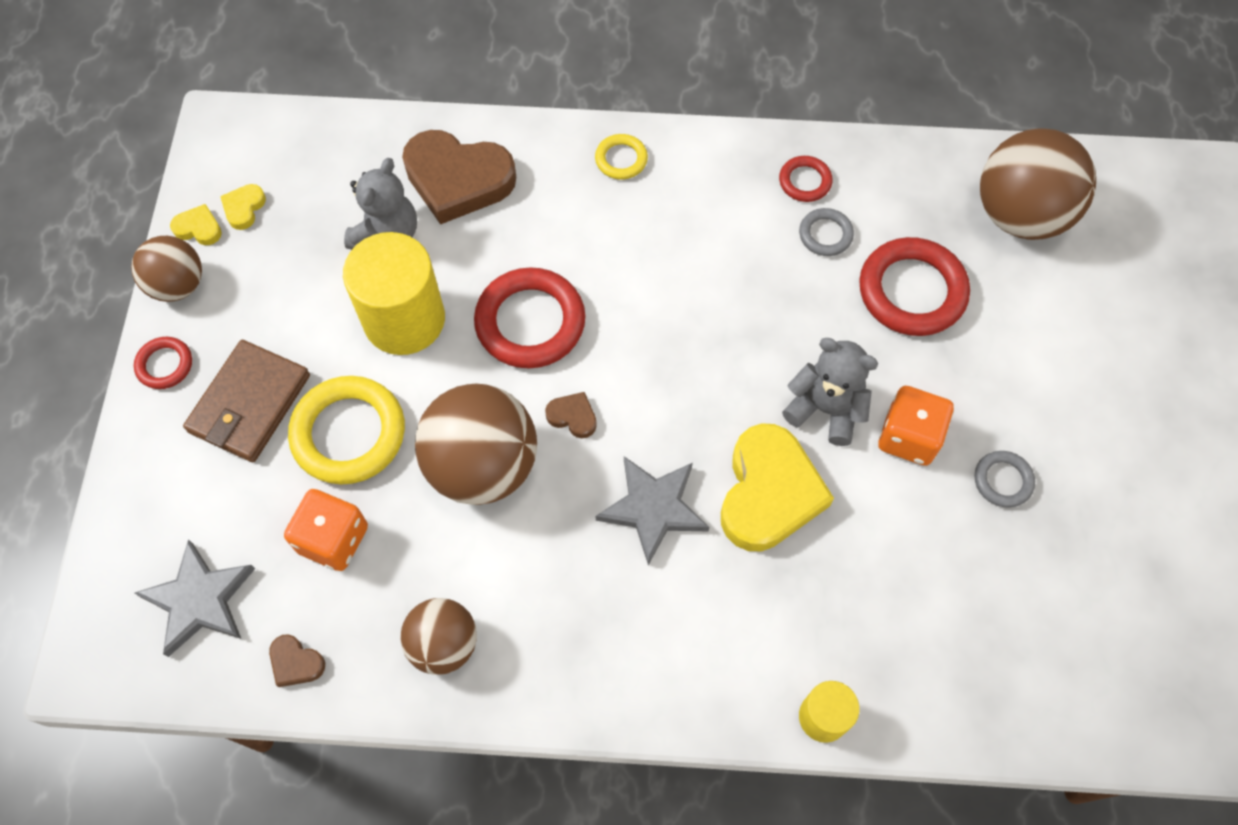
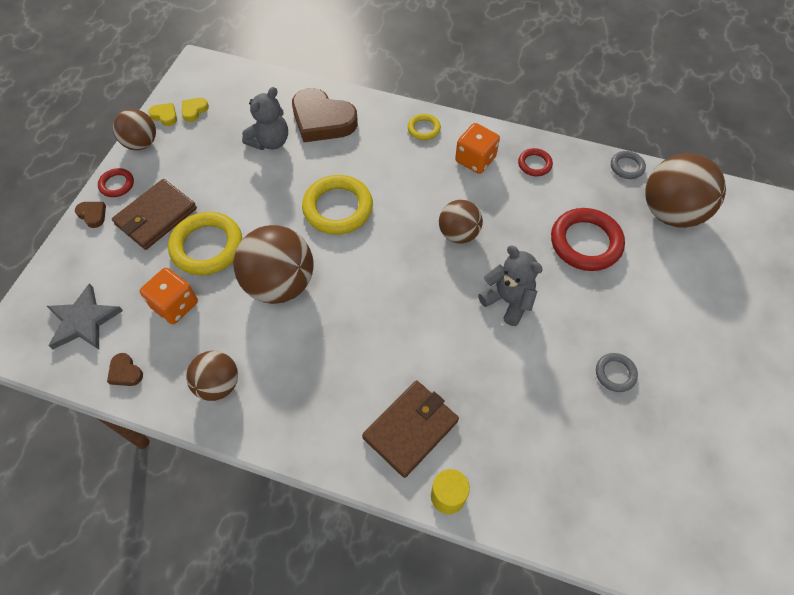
camera: 15 degrees right, 5 degrees down
yellow cylinder [343,232,445,355] -> none
red ring [474,267,586,369] -> yellow ring [302,175,373,235]
brown heart [545,392,597,438] -> brown heart moved to [75,202,106,228]
grey star [596,456,709,565] -> none
yellow heart [721,423,834,551] -> none
grey ring [799,208,854,256] -> grey ring moved to [611,151,646,179]
orange dice [878,386,954,466] -> orange dice moved to [455,123,500,174]
none -> brown wallet [362,381,459,478]
none -> brown ball [439,200,483,243]

